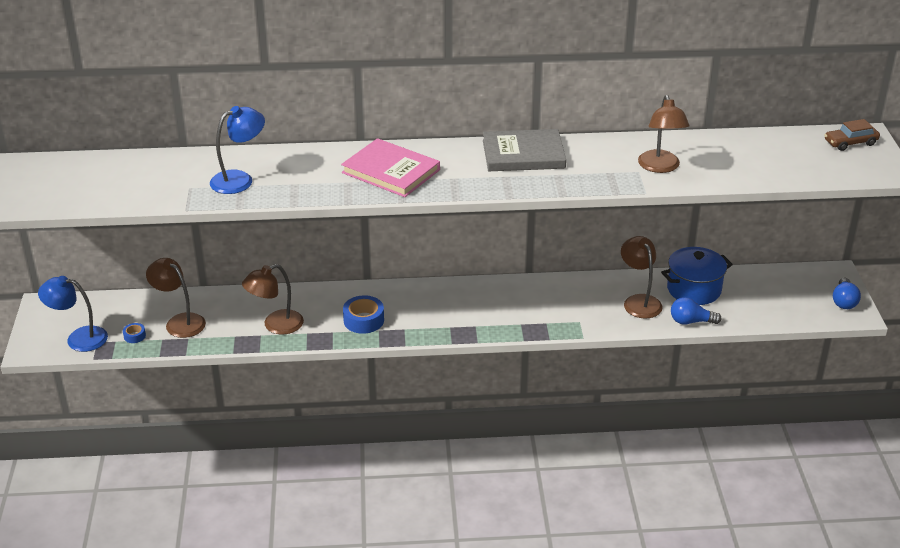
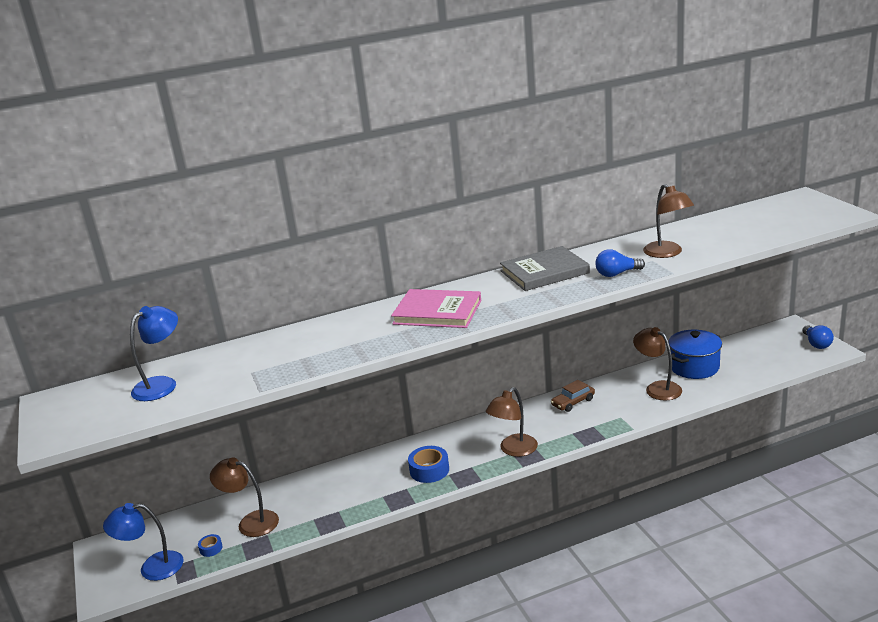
camera: 15 degrees left, 10 degrees down
blue lamp [210,106,265,194] -> blue lamp moved to [130,306,178,401]
brown lamp [242,264,304,335] -> brown lamp moved to [486,387,538,457]
blue light bulb [671,297,722,325] -> blue light bulb moved to [595,249,645,277]
brown car [825,119,880,151] -> brown car moved to [551,380,595,412]

